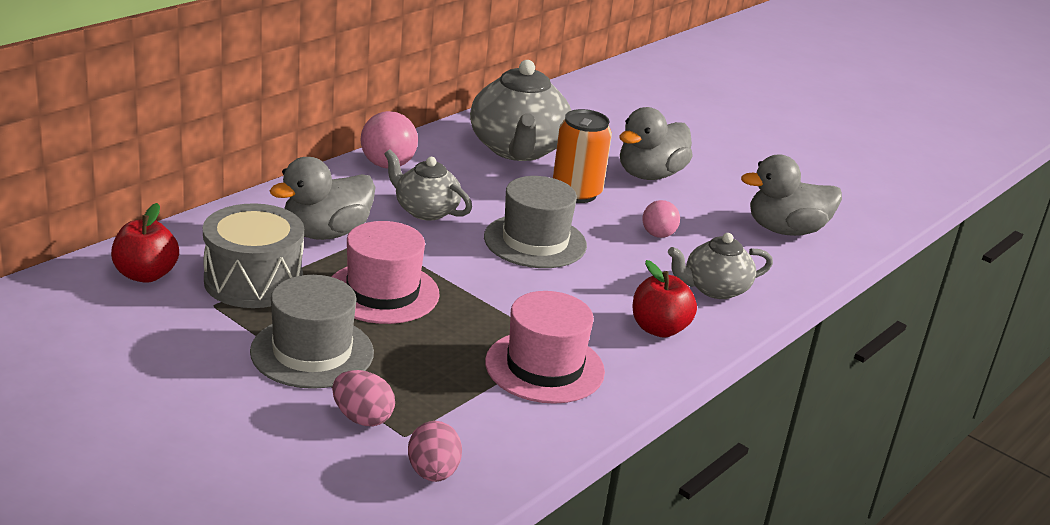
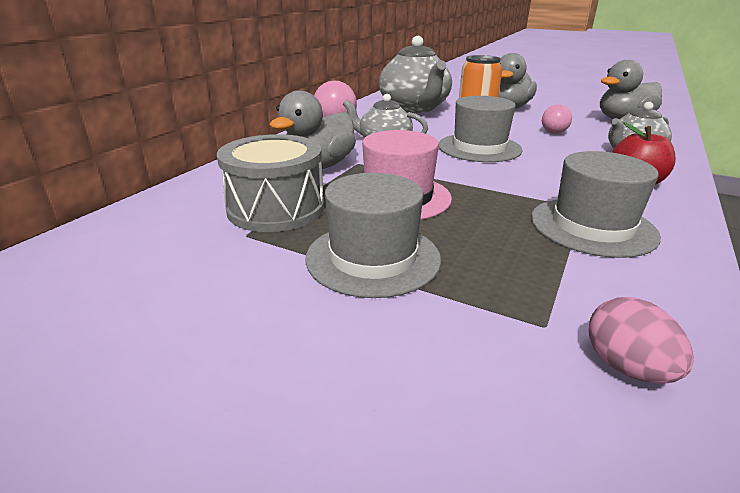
camera: 10 degrees left, 0 degrees up
red apple [111,203,179,283] -> none
pink egg [332,370,395,426] -> none
pink hat [485,291,605,404] -> grey hat [531,151,661,258]

